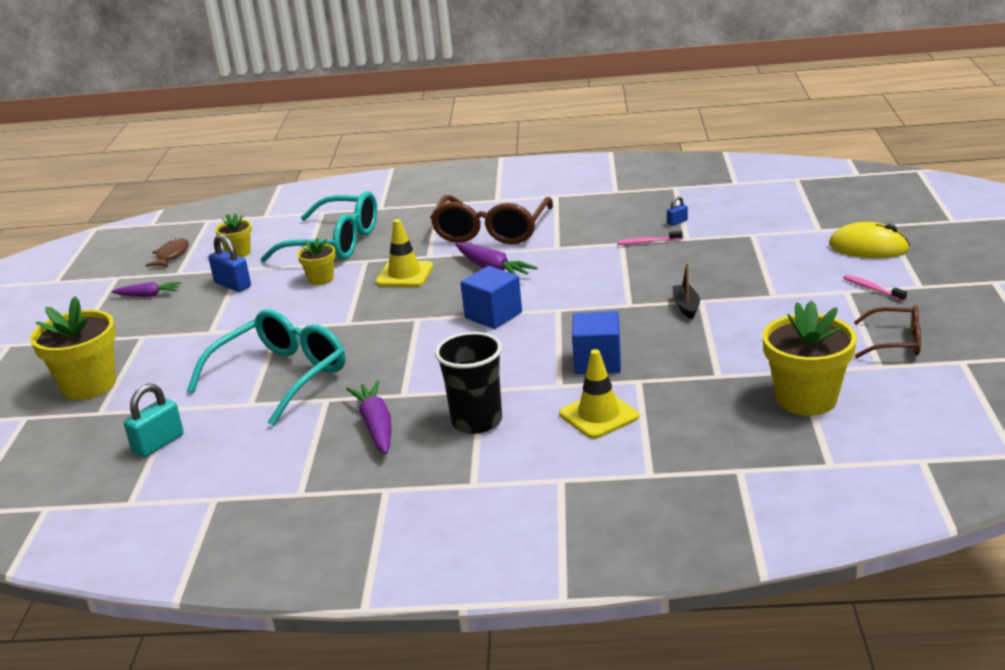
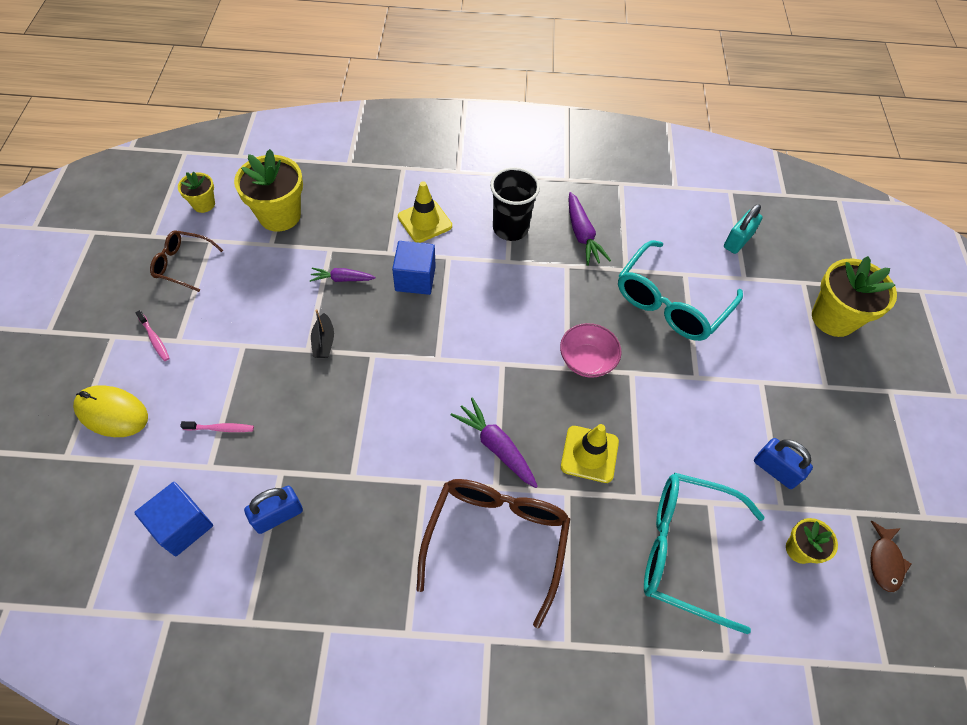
camera: 175 degrees right, 30 degrees up
purple carrot [111,282,181,297] -> purple carrot moved to [310,268,376,282]
yellow flower pot [297,238,336,285] -> yellow flower pot moved to [178,172,215,213]
blue cube [461,266,522,329] -> blue cube moved to [134,482,213,556]
pink toothbrush [617,231,682,245] -> pink toothbrush moved to [180,421,254,432]
blue padlock [667,196,688,226] -> blue padlock [244,486,303,534], size x1.94
none -> pink bowl [560,323,622,378]

